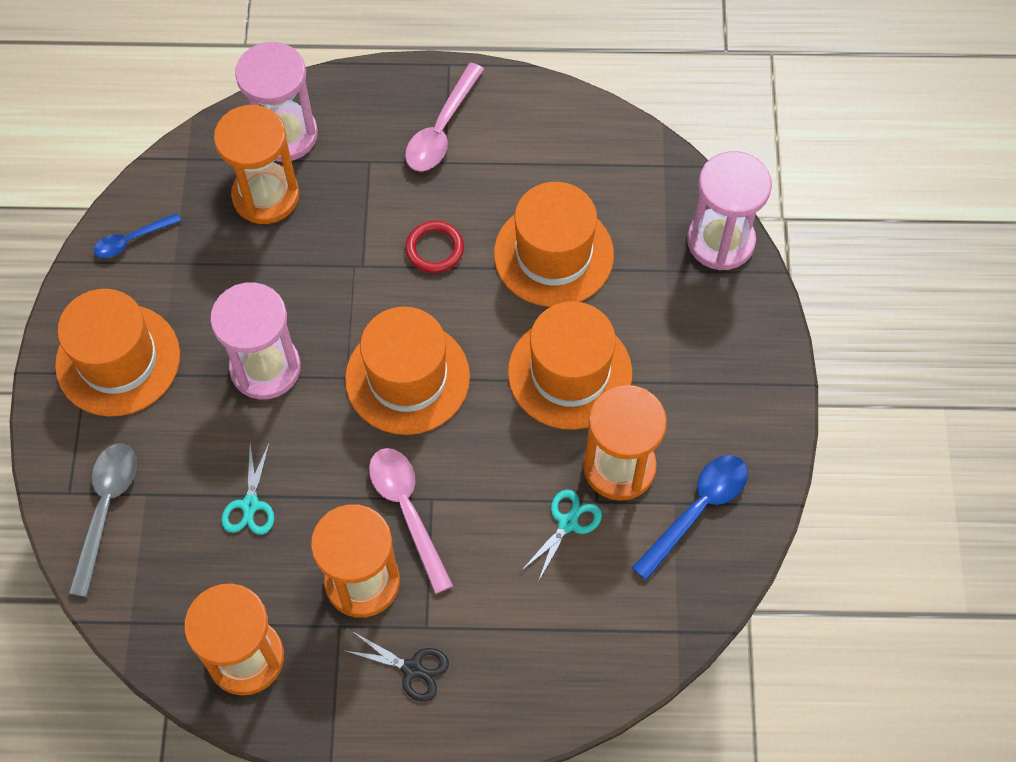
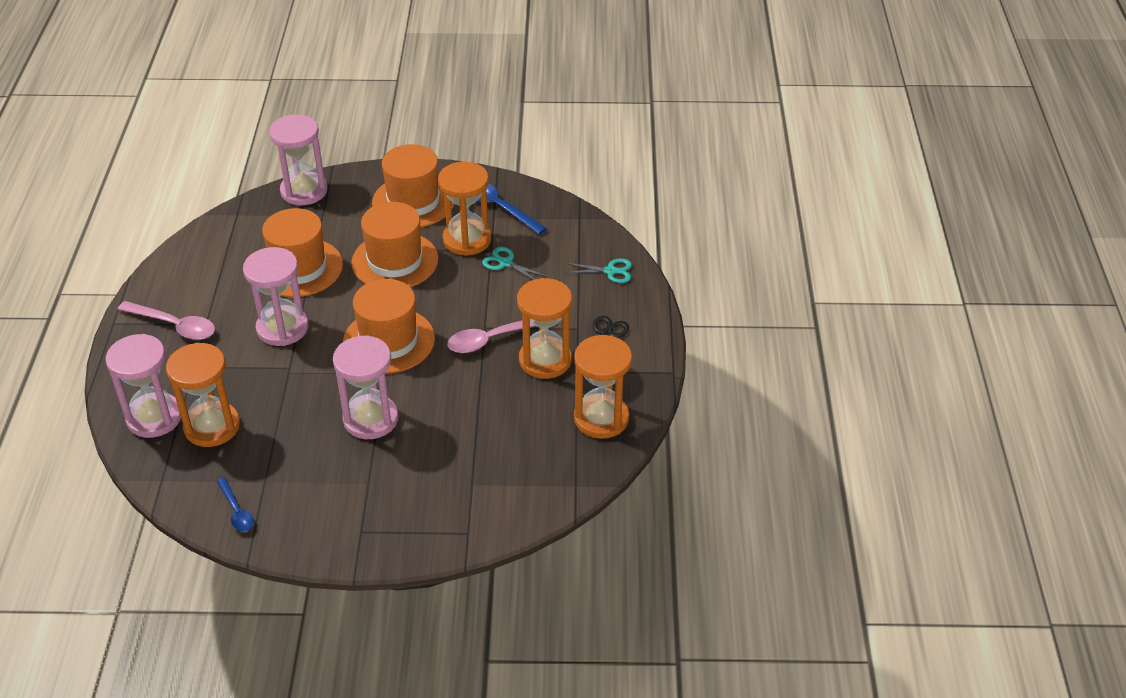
camera: 90 degrees left, 20 degrees down
orange hat [55,289,180,417] -> orange hat moved to [372,144,454,227]
grey spoon [68,443,137,597] -> none
turquoise scissors [221,442,274,535] -> turquoise scissors moved to [565,258,632,283]
red ring [405,221,464,273] -> pink hourglass [243,247,309,346]

